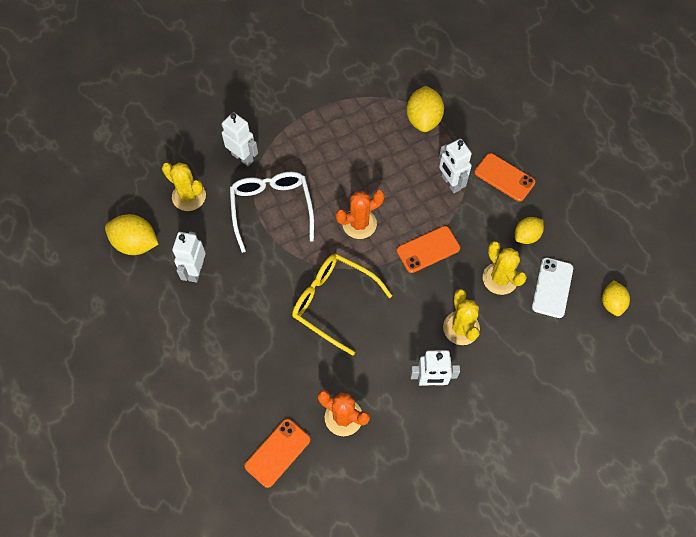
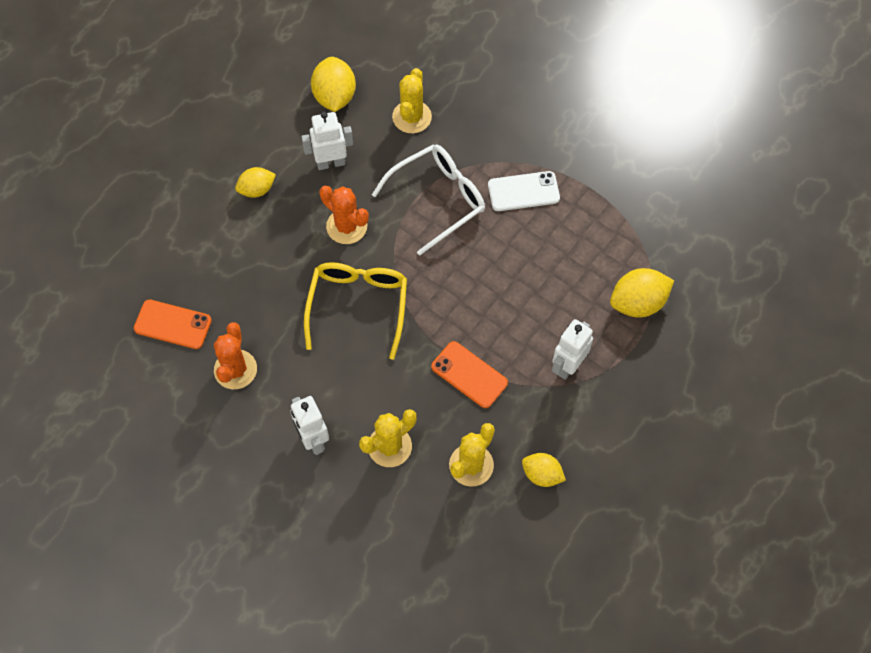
camera: 65 degrees right, 0 degrees up
white robot [221,112,258,166] -> none
orange cactus [336,190,385,239] -> orange cactus moved to [319,186,369,244]
orange phone [474,153,535,202] -> none
white phone [532,258,573,318] -> white phone moved to [488,171,560,211]
yellow lemon [602,280,630,316] -> yellow lemon moved to [235,167,276,198]

